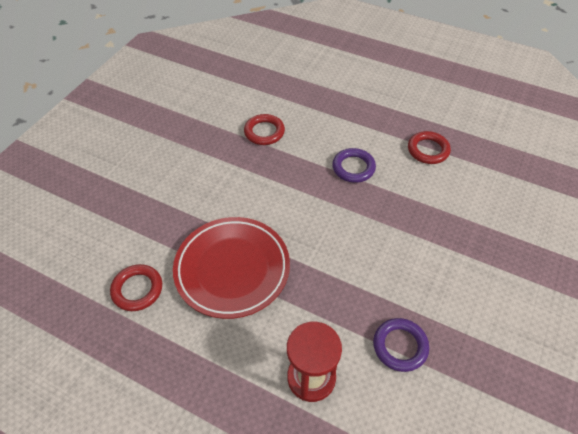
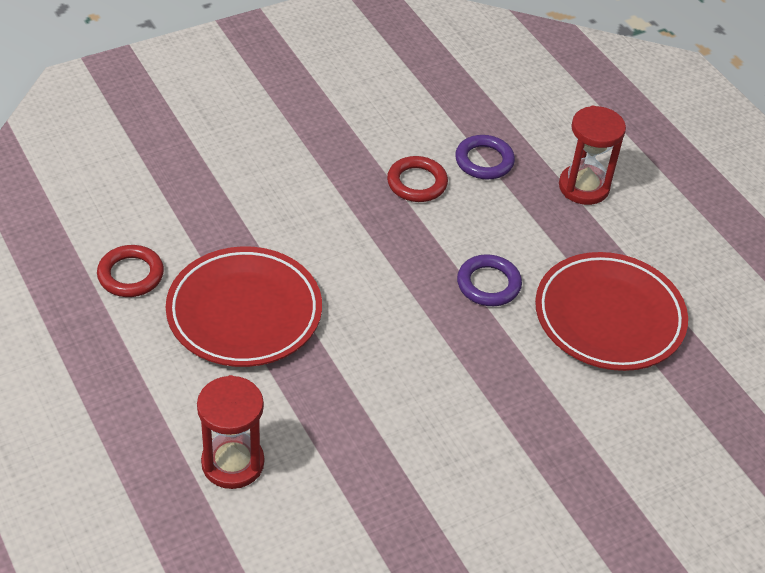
camera: 30 degrees right, 5 degrees down
purple ring [373,318,429,372] -> purple ring moved to [455,135,515,180]
red ring [408,131,451,164] -> red plate [535,252,688,371]
none -> red hourglass [559,106,626,205]

